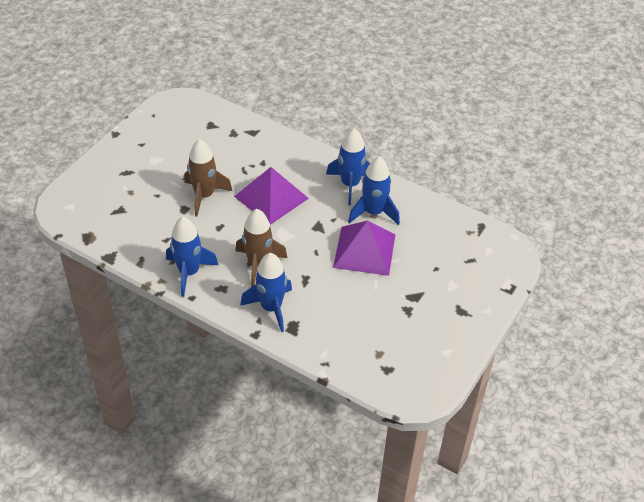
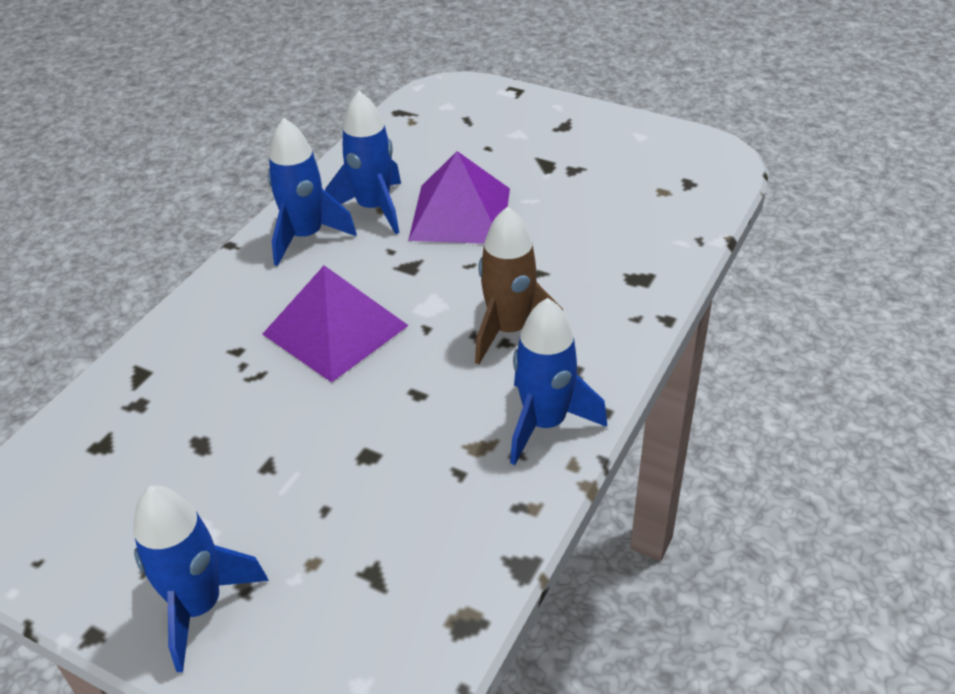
camera: 90 degrees left, 5 degrees down
brown rocket [184,139,232,217] -> none
blue rocket [240,253,292,332] -> blue rocket moved to [133,486,269,672]

